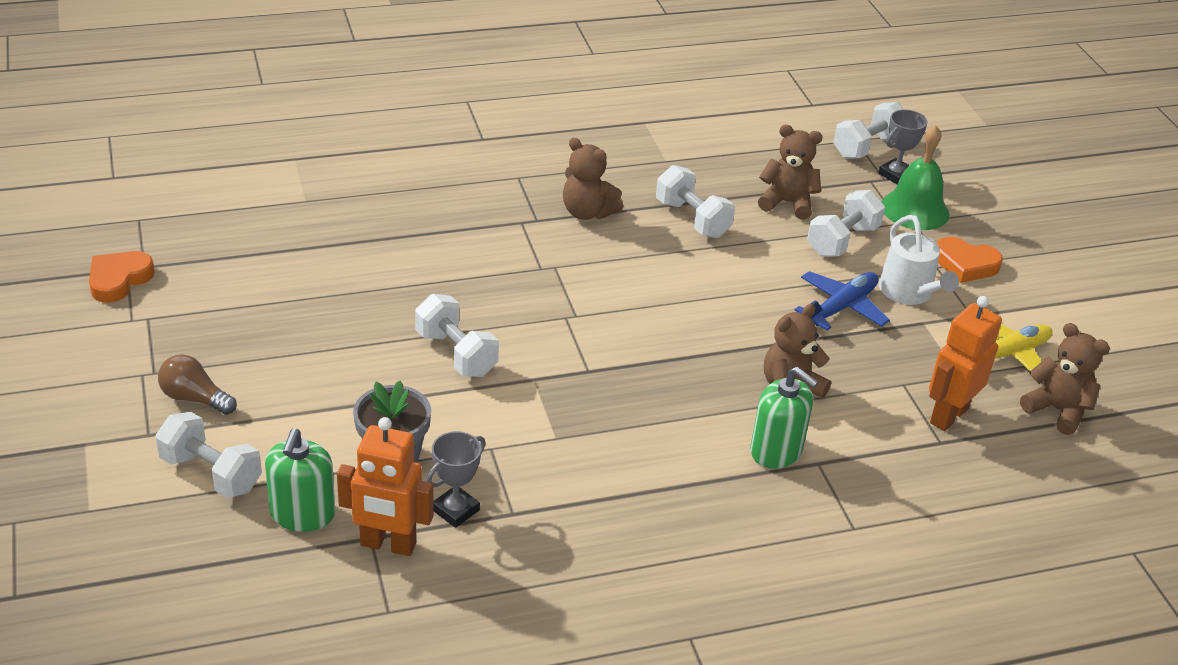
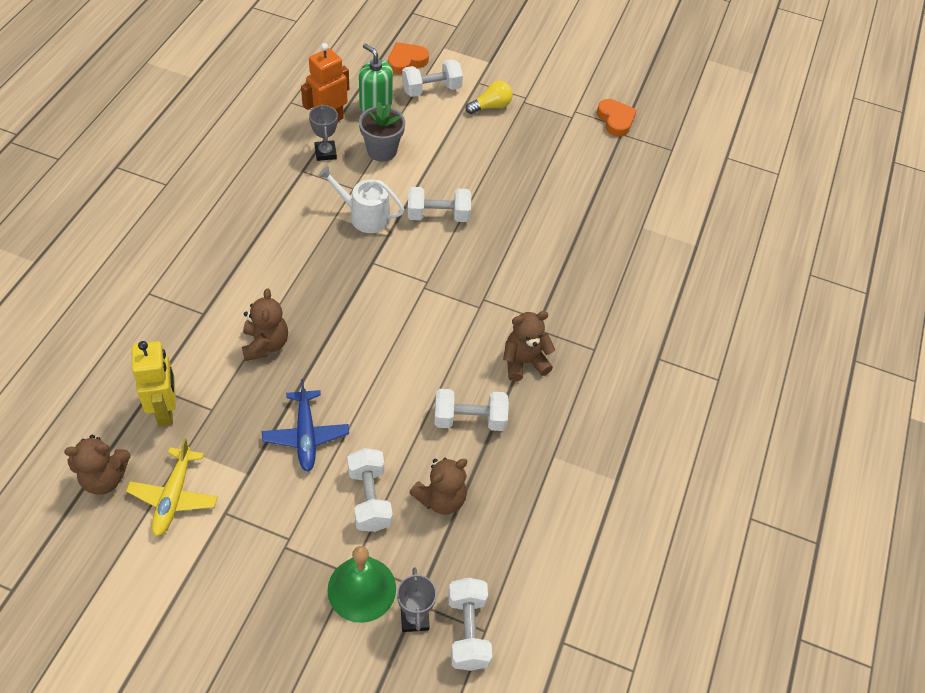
camera: 125 degrees right, 15 degrees up
brown light bulb [158,354,237,415] -> yellow light bulb [466,81,513,114]
green soap dispenser [750,367,819,469] -> none
white watering can [879,215,959,305] -> white watering can moved to [318,166,405,233]
orange robot [929,296,1002,431] -> yellow robot [132,341,176,426]
orange heart [937,237,1003,283] -> orange heart moved to [388,42,429,75]

